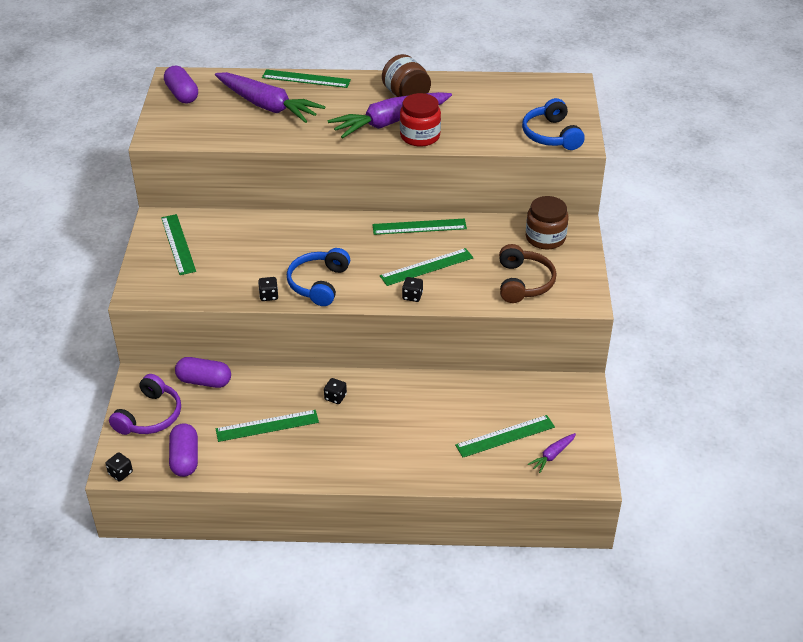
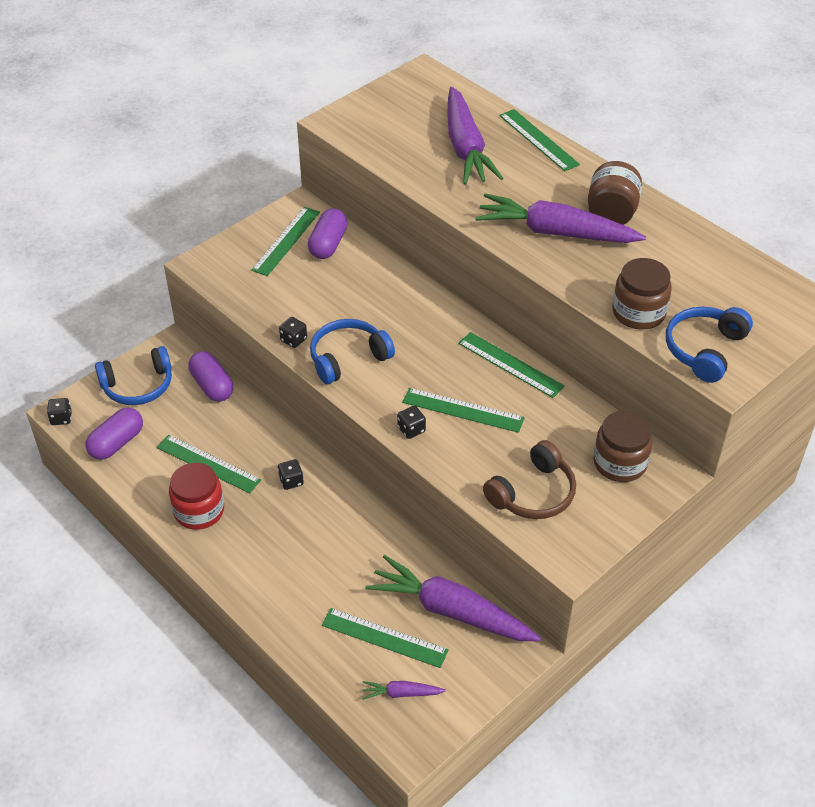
camera: 45 degrees right, 5 degrees up
purple headphones [109,374,181,435] -> blue headphones [95,346,172,405]
purple capsule [164,66,198,103] -> purple capsule moved to [308,208,348,259]
red jar [400,93,441,147] -> red jar moved to [169,463,224,530]
none -> purple carrot [365,555,541,642]
none -> brown jar [612,258,672,330]

